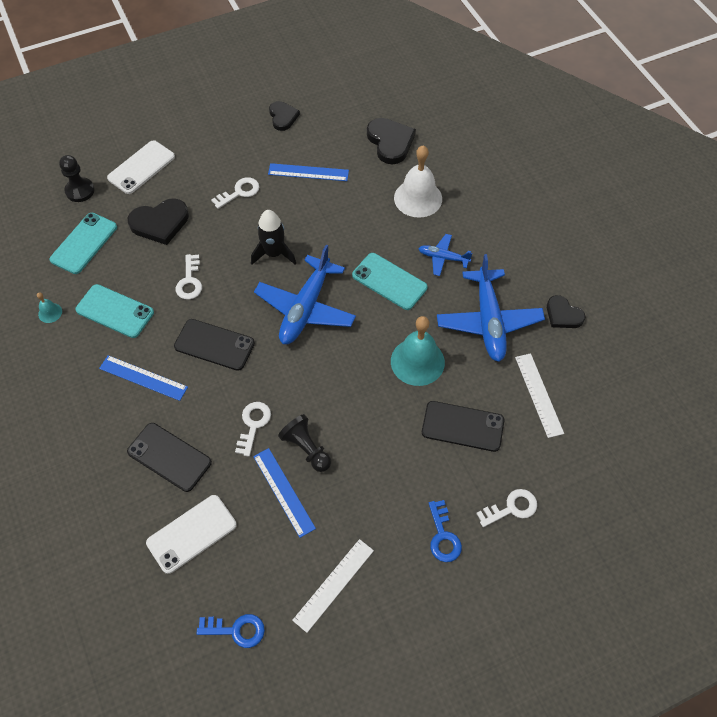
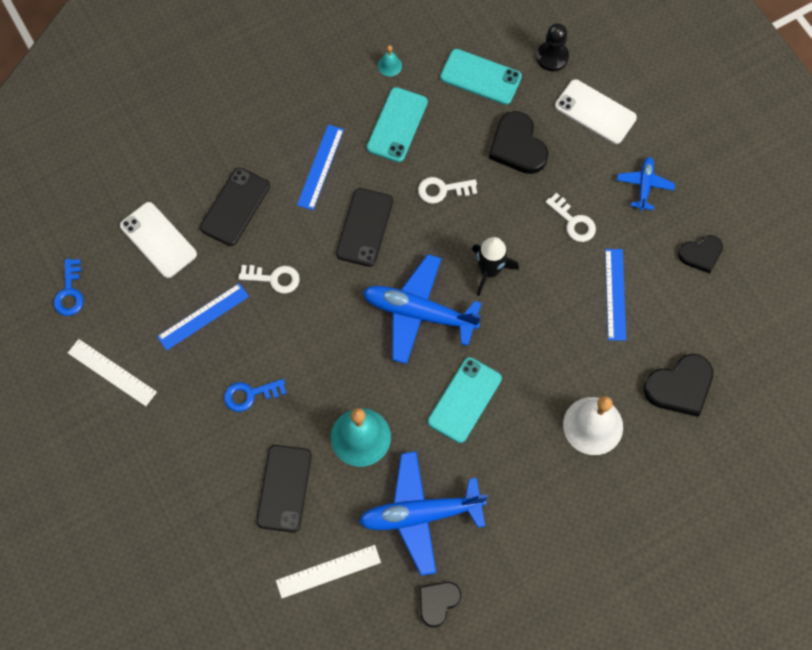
camera: 85 degrees right, 10 degrees up
black pawn [278,414,331,472] -> none
blue plane [418,234,472,276] -> blue plane moved to [617,157,675,211]
blue key [429,500,462,562] -> blue key moved to [224,379,287,412]
white key [476,489,537,527] -> none

